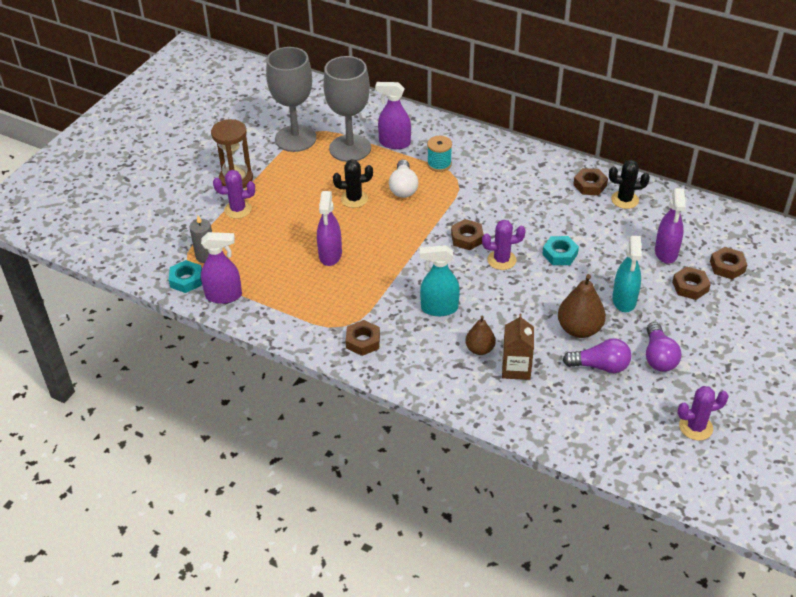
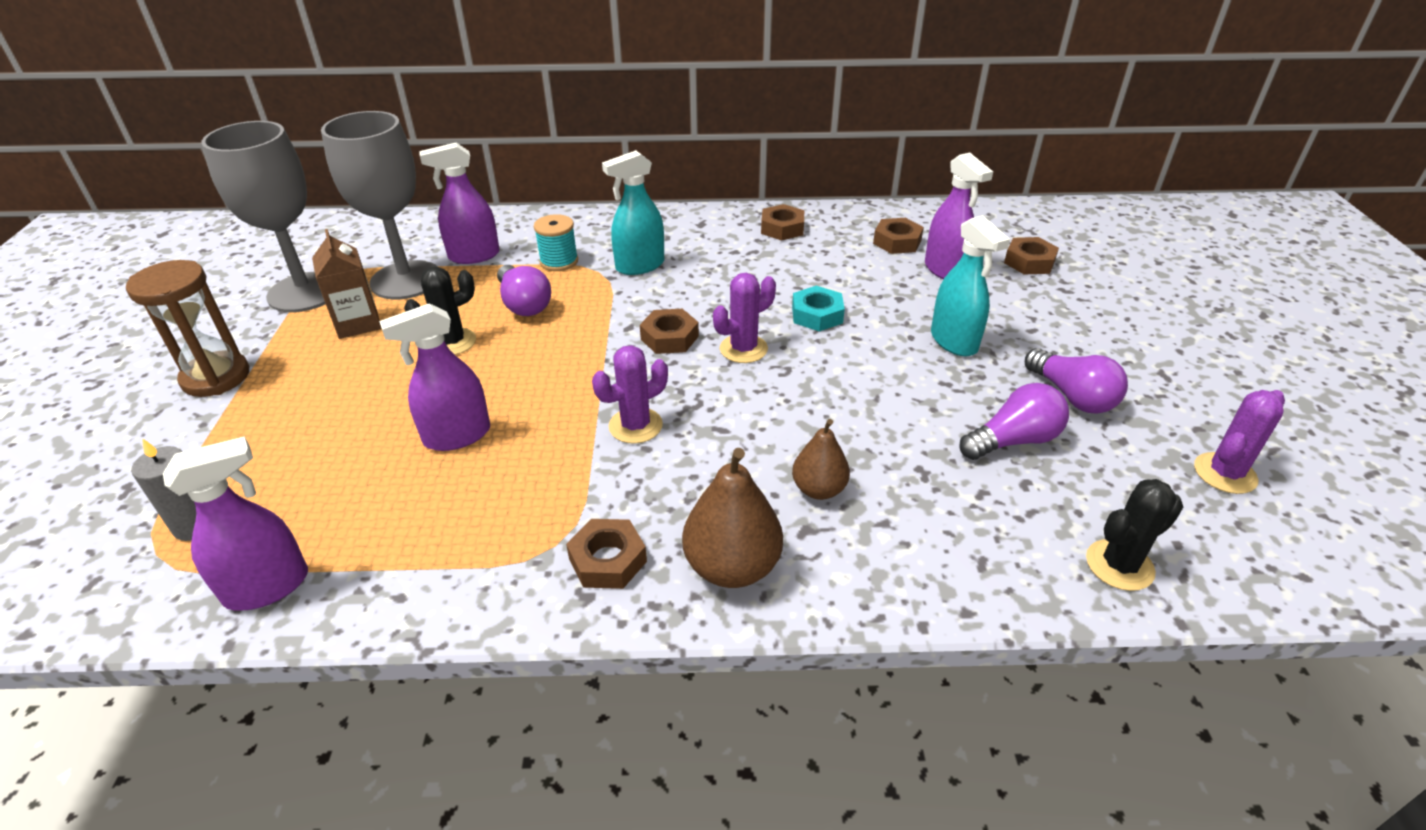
camera: 30 degrees left, 5 degrees down
turquoise nut [169,260,202,293] -> none
purple cactus [213,170,255,219] -> purple cactus moved to [592,345,668,444]
purple spray bottle [317,191,342,266] -> purple spray bottle turned 90 degrees clockwise [379,303,490,451]
white light bulb [389,160,418,198] -> purple light bulb [497,265,551,316]
turquoise spray bottle [419,245,460,316] -> turquoise spray bottle moved to [602,150,664,275]
brown carton [502,314,534,380] -> brown carton moved to [312,229,382,339]
brown pear [558,274,606,338] -> brown pear moved to [682,448,783,588]
black cactus [609,160,650,209] -> black cactus moved to [1086,479,1183,591]
brown nut [672,267,711,300] -> brown nut moved to [873,218,924,254]

